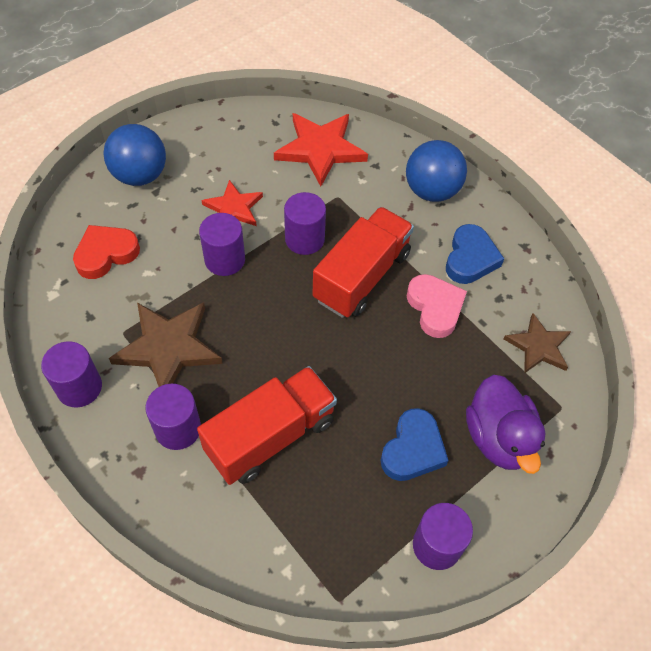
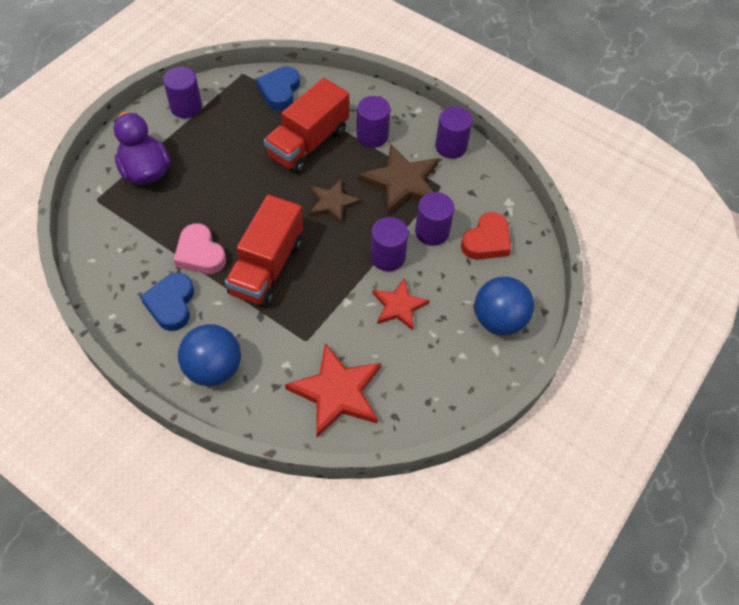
camera: 165 degrees right, 0 degrees up
purple cylinder [284,192,326,255] -> purple cylinder moved to [415,192,455,246]
blue heart [380,408,449,481] -> blue heart moved to [256,67,300,110]
brown star [504,313,571,374] -> brown star moved to [309,179,361,224]

